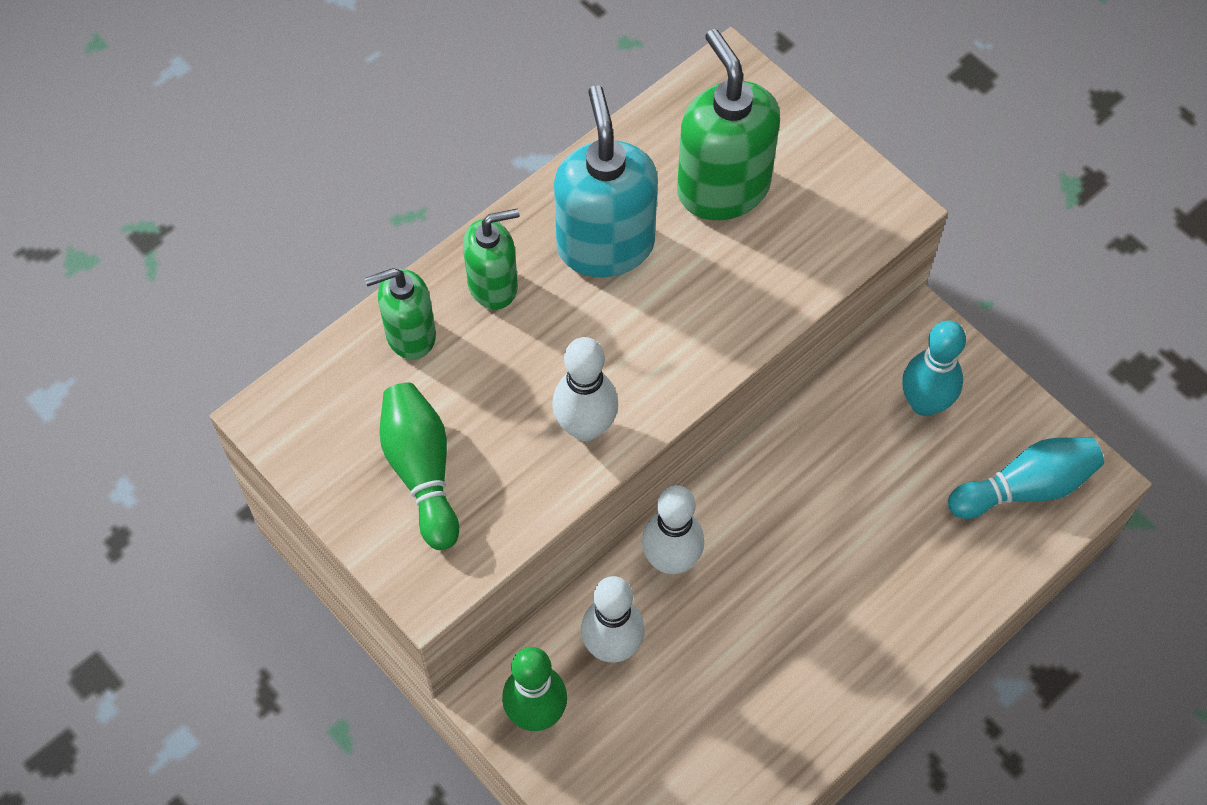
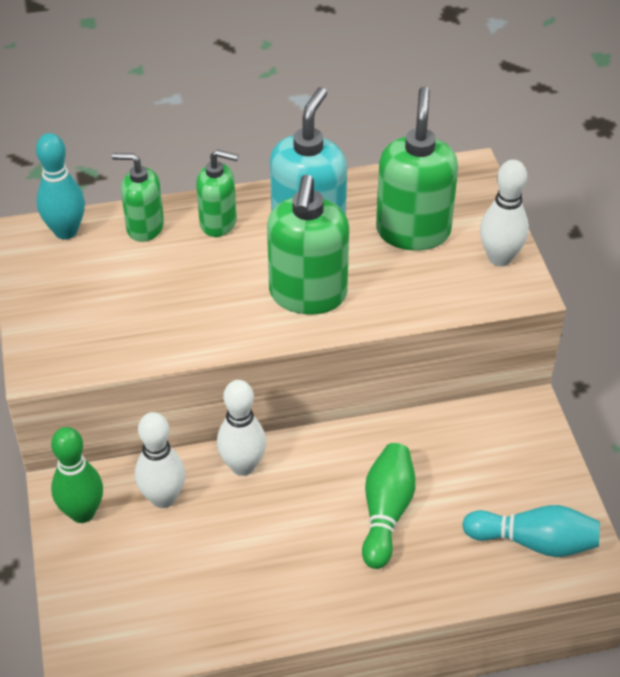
camera: 30 degrees right, 15 degrees down
green bowling pin [380,382,459,550] -> green bowling pin moved to [362,443,416,569]
white bowling pin [552,337,618,441] -> white bowling pin moved to [480,160,529,266]
turquoise bowling pin [902,320,966,416] -> turquoise bowling pin moved to [36,133,85,239]
none -> green soap dispenser [267,175,349,315]

